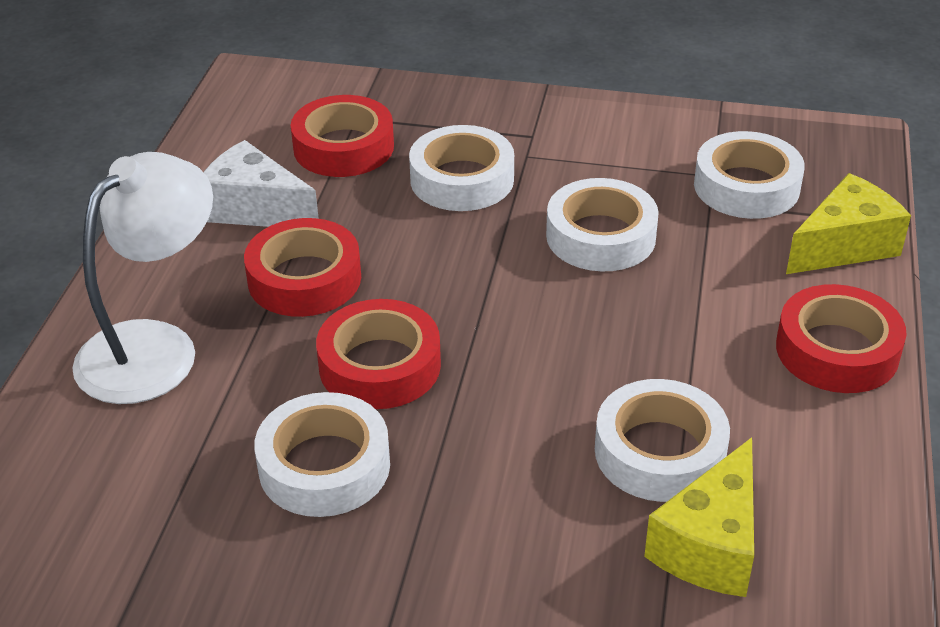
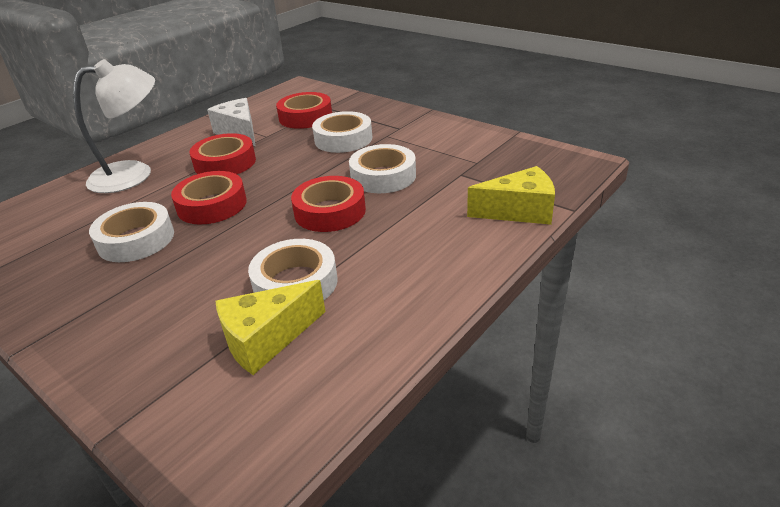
camera: 30 degrees right, 5 degrees down
white tape [694,131,805,219] -> none
red tape [776,284,907,393] -> red tape moved to [291,176,366,232]

